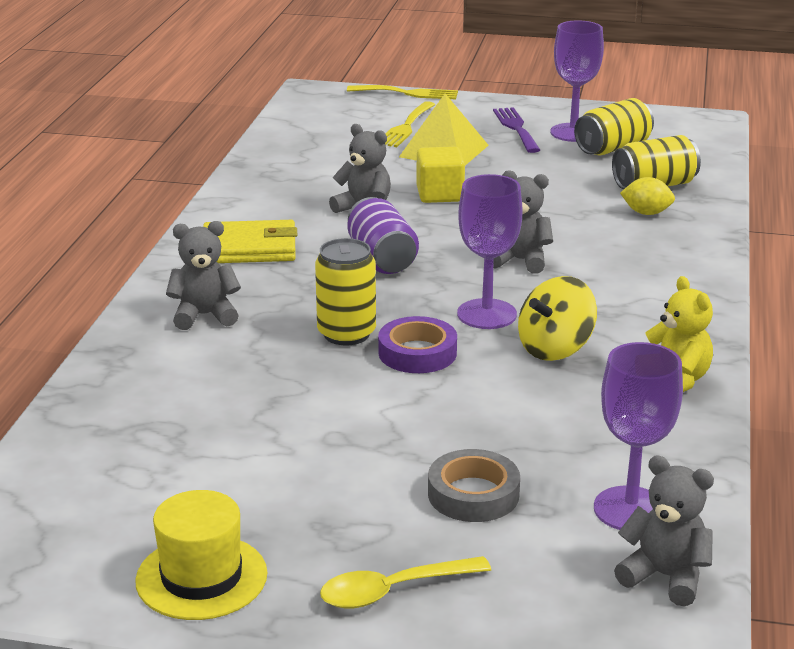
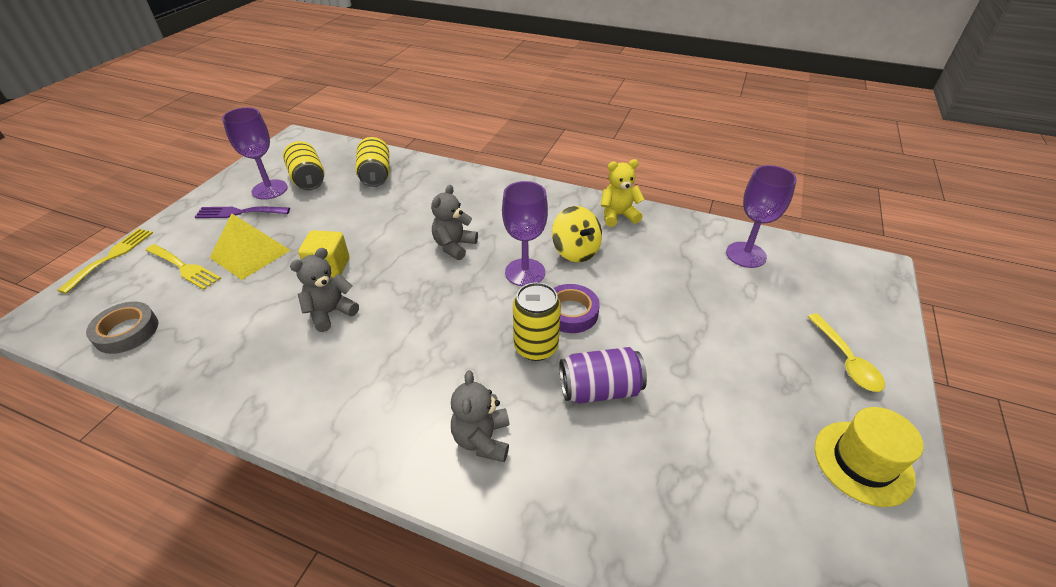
camera: 80 degrees left, 15 degrees up
yellow wallet [203,220,297,263] -> none
purple can [347,197,419,274] -> purple can moved to [559,347,647,404]
grey tape [428,449,520,522] -> grey tape moved to [86,302,158,354]
grey teddy bear [614,455,714,606] -> none
yellow lemon [620,177,675,215] -> none

